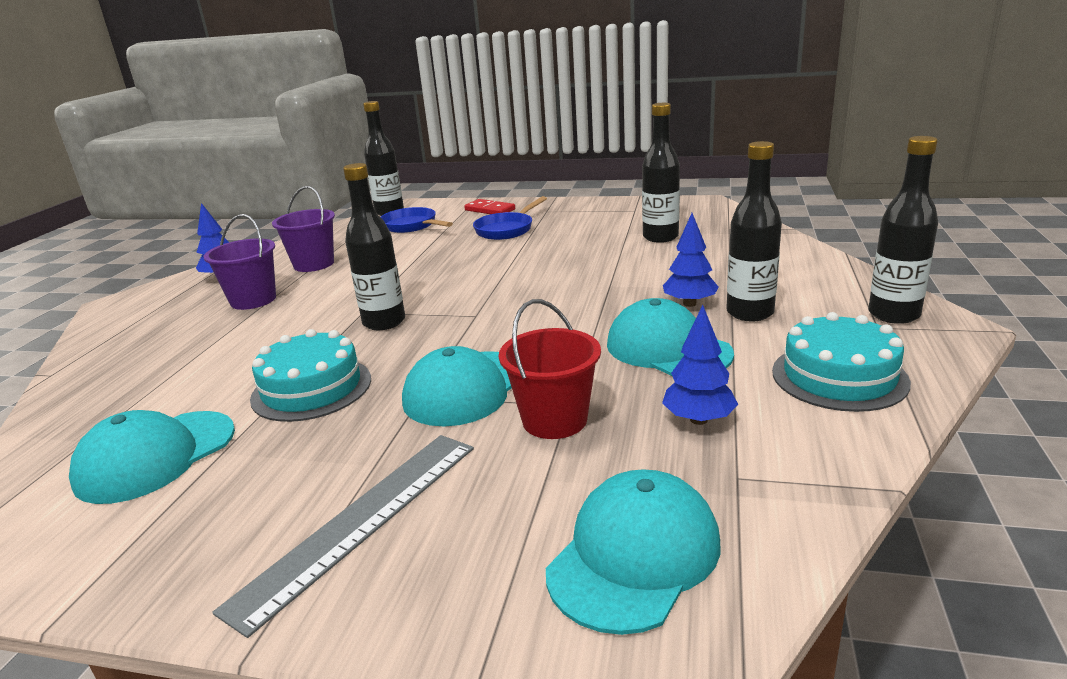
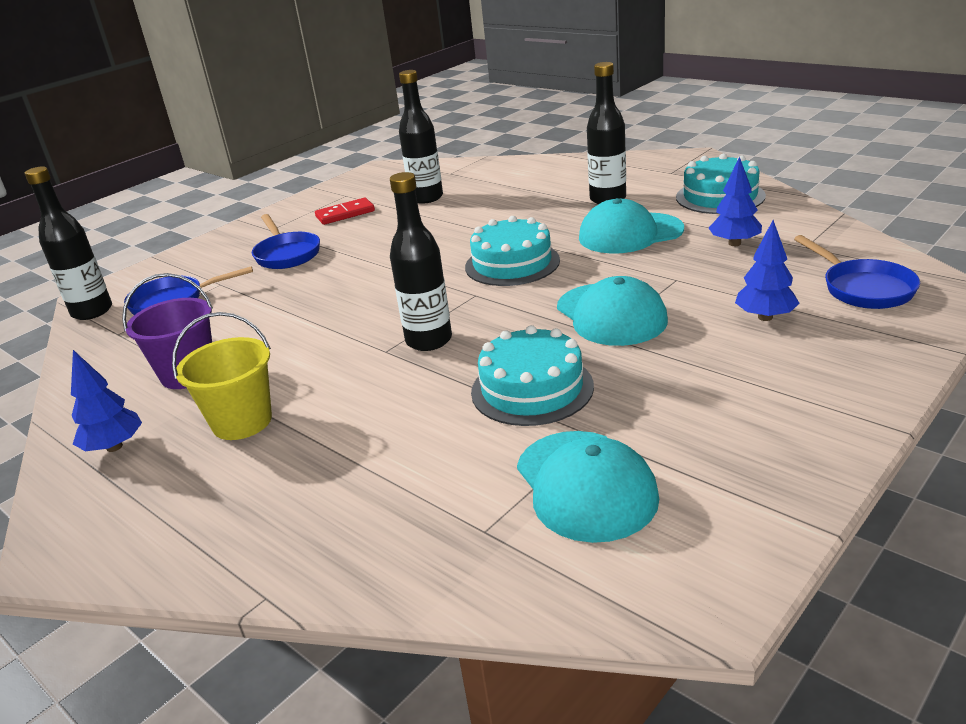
camera: 60 degrees left, 5 degrees up
purple bucket [203,214,276,310] -> yellow bucket [172,312,272,440]
grey ruler [212,435,474,638] -> none
red domino [464,199,515,214] -> red domino moved to [315,198,375,225]
red bucket [499,299,601,439] -> none
turquoise cap [546,469,720,635] -> blue pan [794,235,920,309]
blue tree [663,213,718,307] -> blue tree moved to [735,220,800,321]
black bottle [868,136,938,324] -> none
none -> turquoise cake [465,216,560,286]

